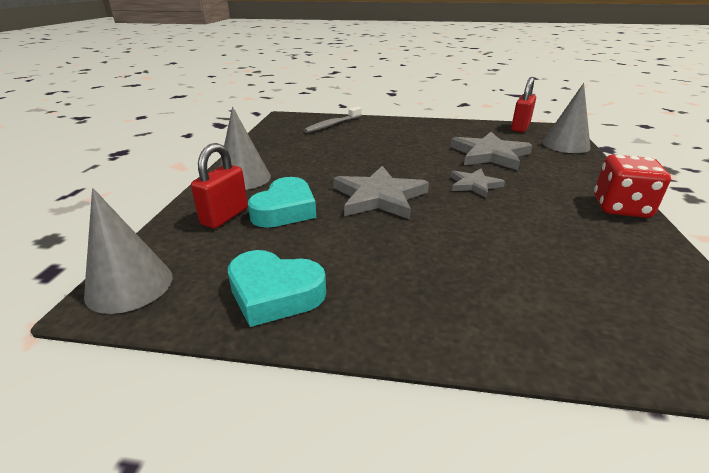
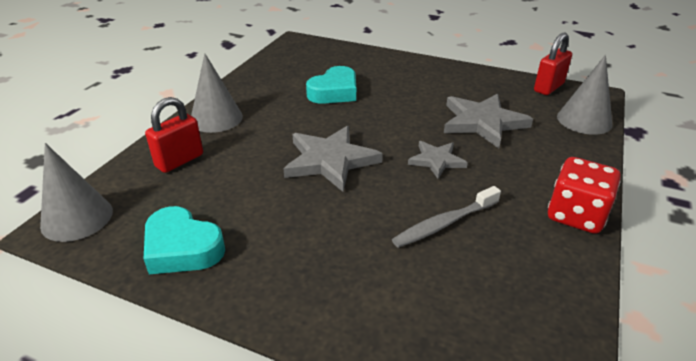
camera: 15 degrees right, 5 degrees up
turquoise heart [248,177,316,228] -> turquoise heart moved to [306,66,356,104]
grey toothbrush [304,107,362,133] -> grey toothbrush moved to [392,186,501,248]

